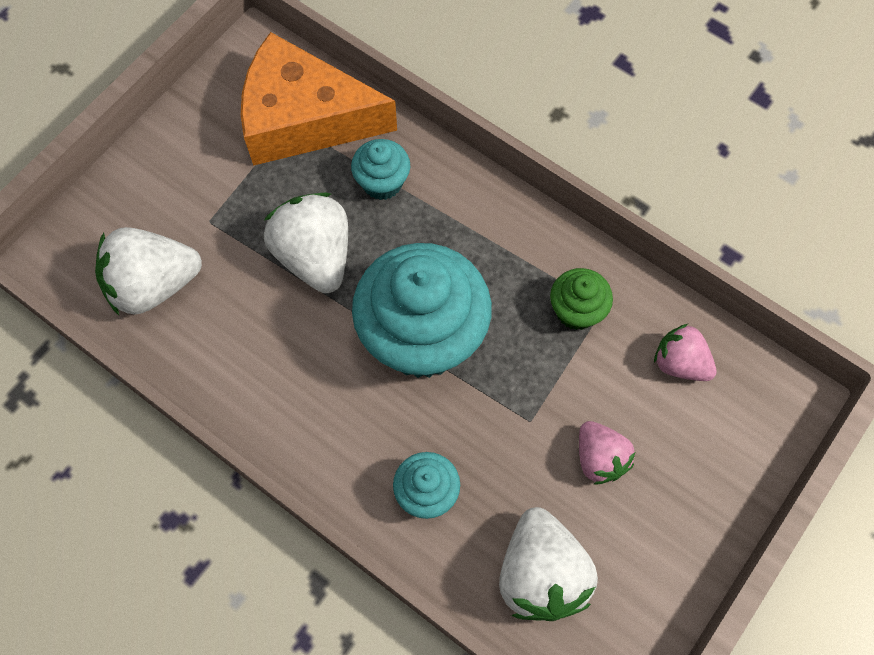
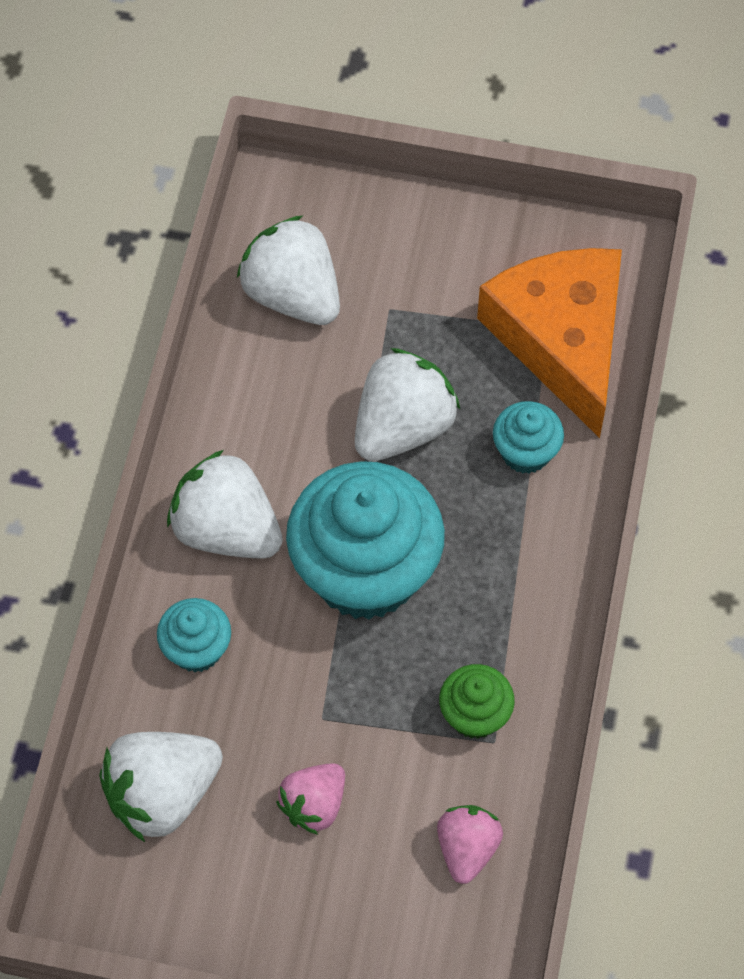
camera: 65 degrees right, 5 degrees down
none -> white strawberry [167,450,283,559]

